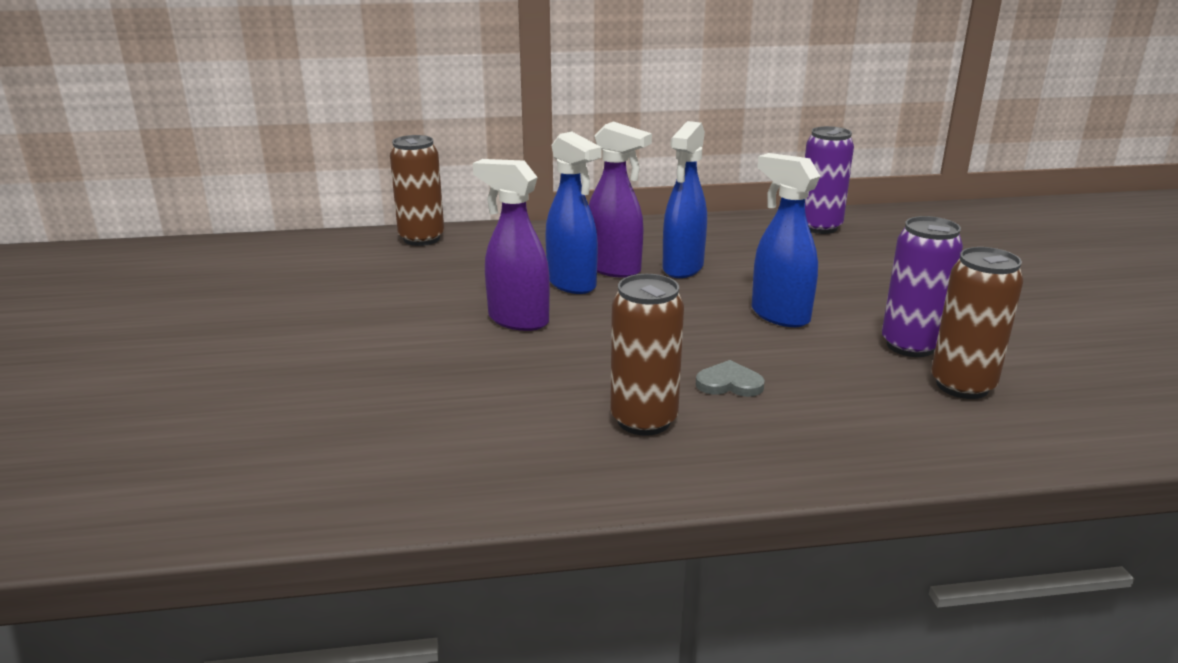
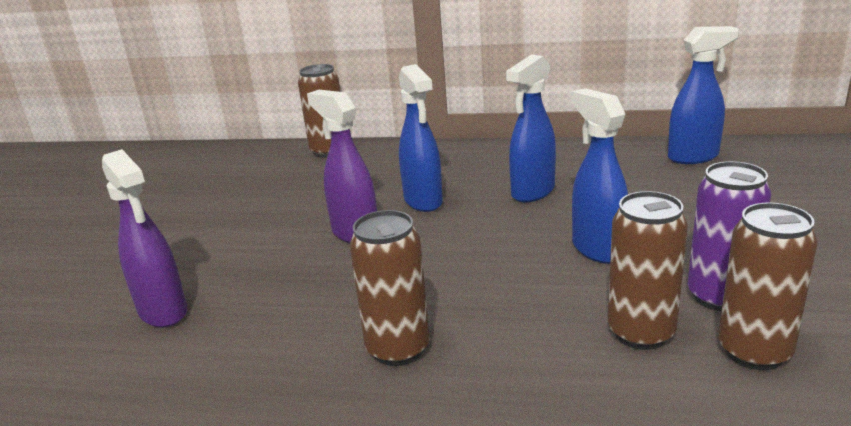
camera: 20 degrees right, 0 degrees up
purple spray bottle [589,121,652,278] -> purple spray bottle moved to [102,149,187,327]
grey heart [696,360,765,397] -> none
purple can [805,126,854,234] -> blue spray bottle [668,26,739,164]
none -> brown can [607,191,688,350]

